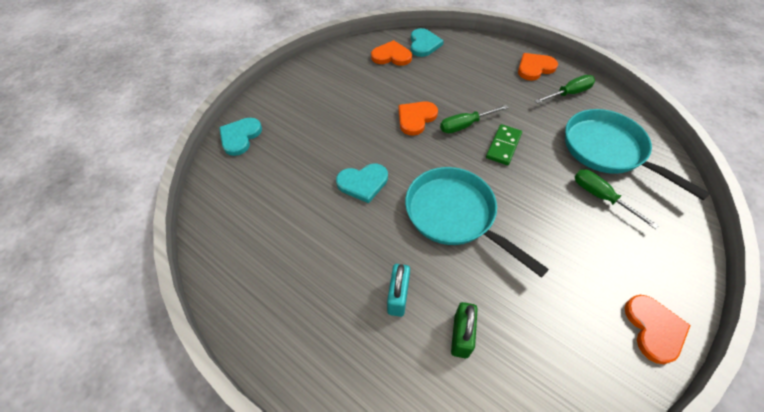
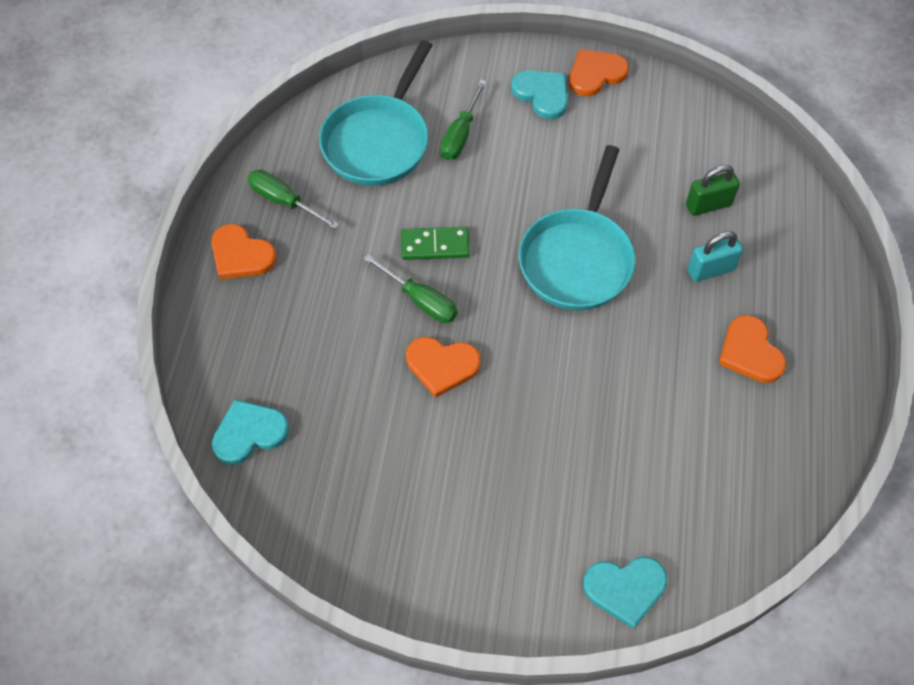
camera: 120 degrees left, 5 degrees up
turquoise heart [336,164,388,203] -> turquoise heart moved to [511,70,568,119]
orange heart [371,40,412,66] -> orange heart moved to [719,315,786,383]

